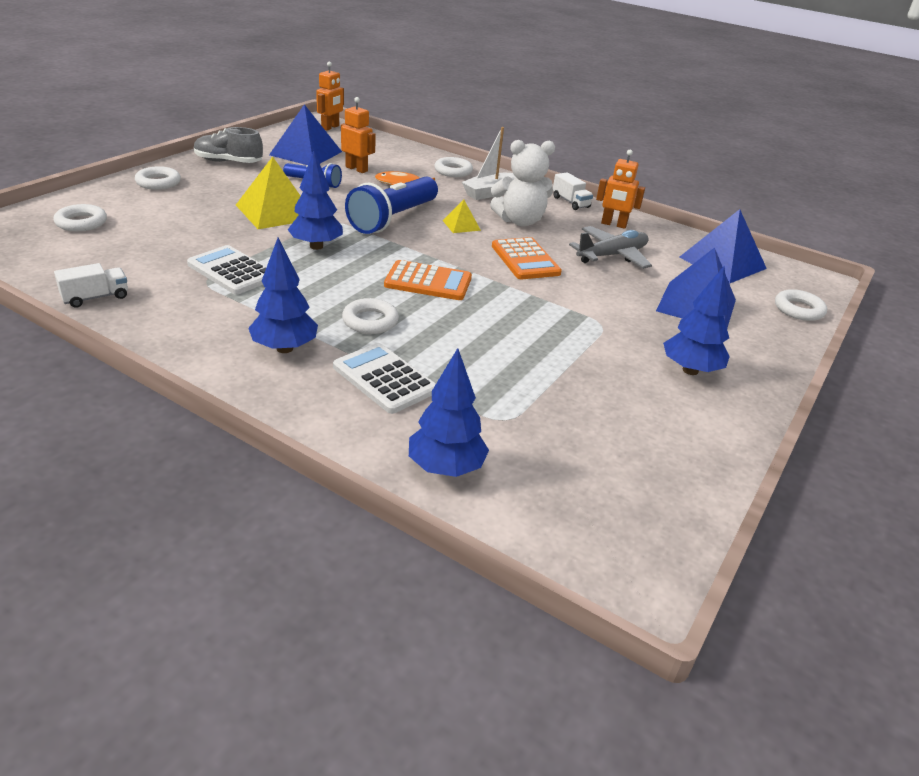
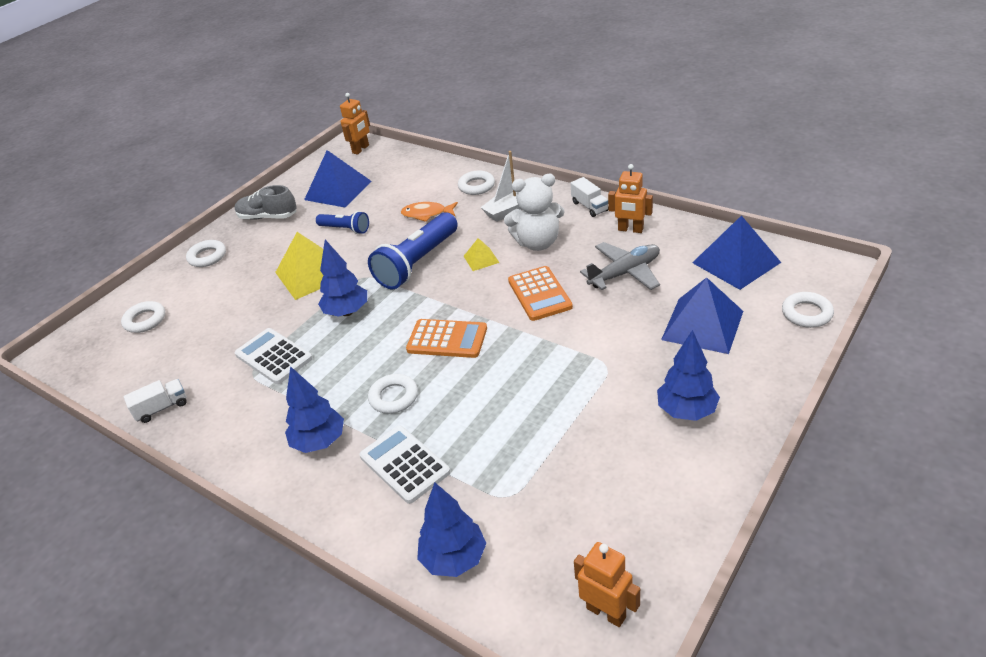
camera: 10 degrees right, 5 degrees up
orange robot [341,97,376,173] -> orange robot moved to [574,542,640,627]

